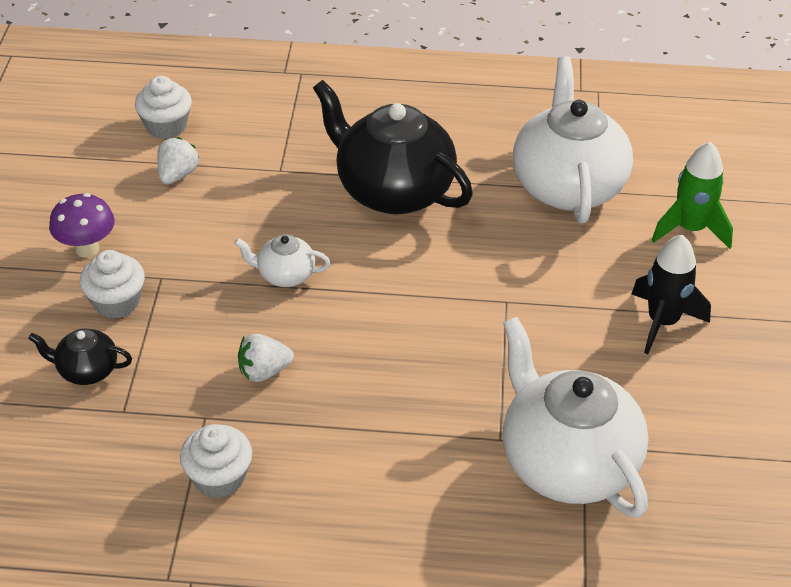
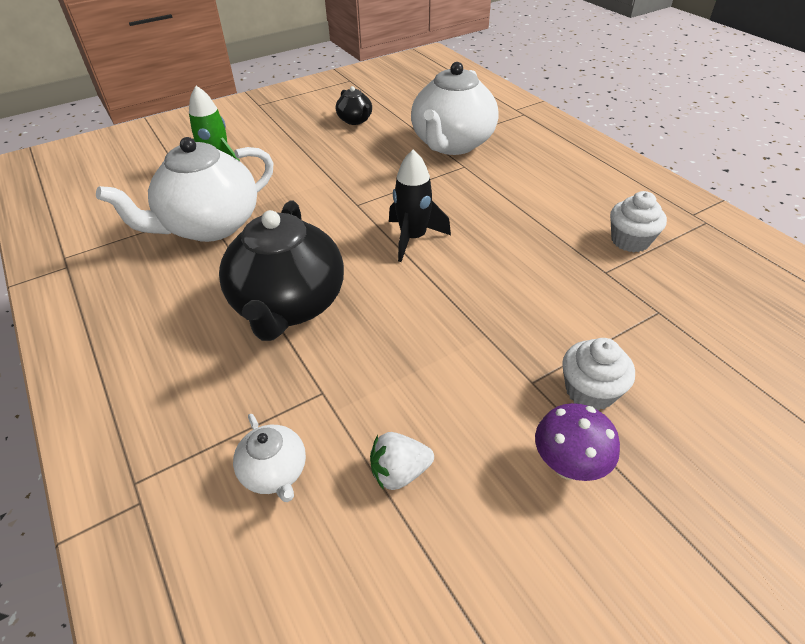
camera: 125 degrees left, 0 degrees up
black teapot [28,329,132,385] -> black teapot moved to [336,86,372,125]
white cupcake [135,76,192,139] -> none
white teapot [234,234,330,287] -> white teapot moved to [233,414,306,502]
white strawberry [238,334,294,382] -> none
black rocket [631,235,711,354] -> black rocket moved to [389,150,451,262]

